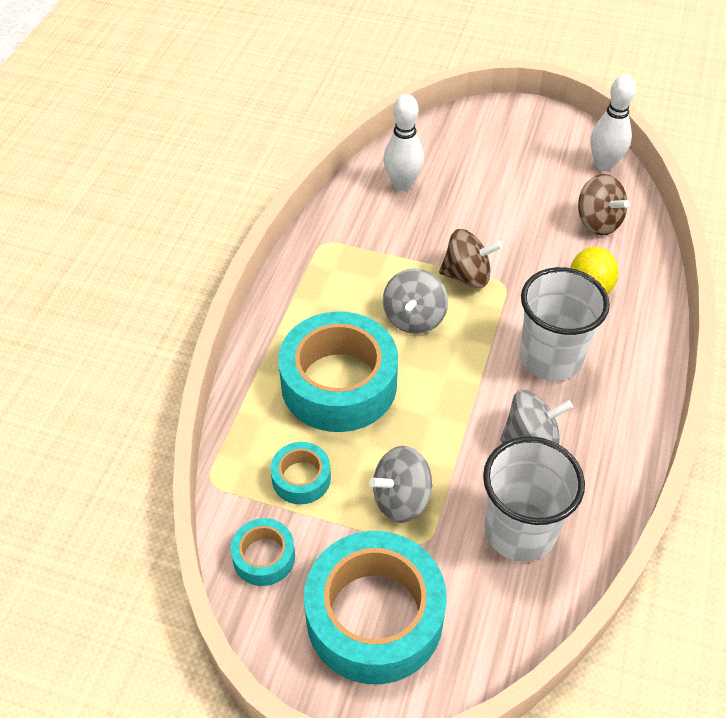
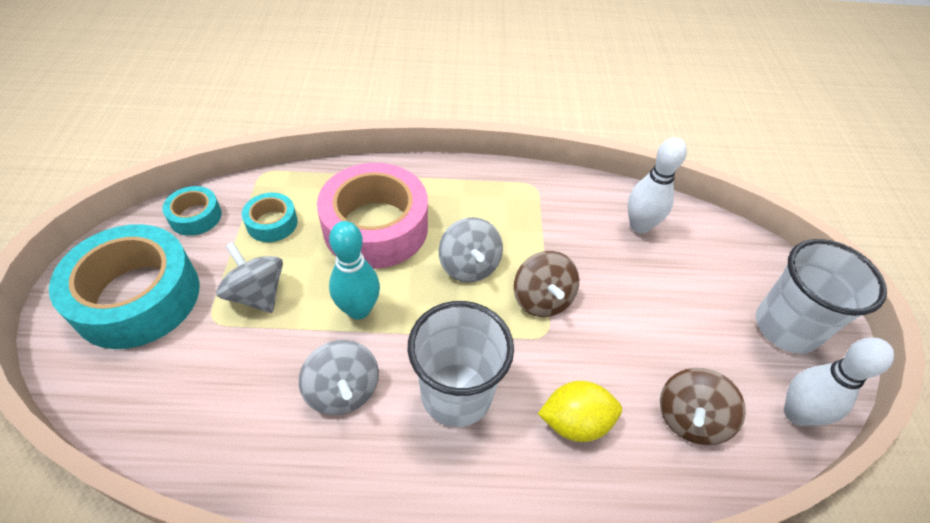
camera: 70 degrees right, 0 degrees up
turquoise tape [278,311,398,432] -> pink tape [317,163,428,269]
grey spinning top [383,268,448,334] -> grey spinning top turned 105 degrees counterclockwise [439,217,503,282]
white cup [483,436,585,562] -> white cup moved to [756,239,887,354]
none -> turquoise bowling pin [329,221,380,320]

